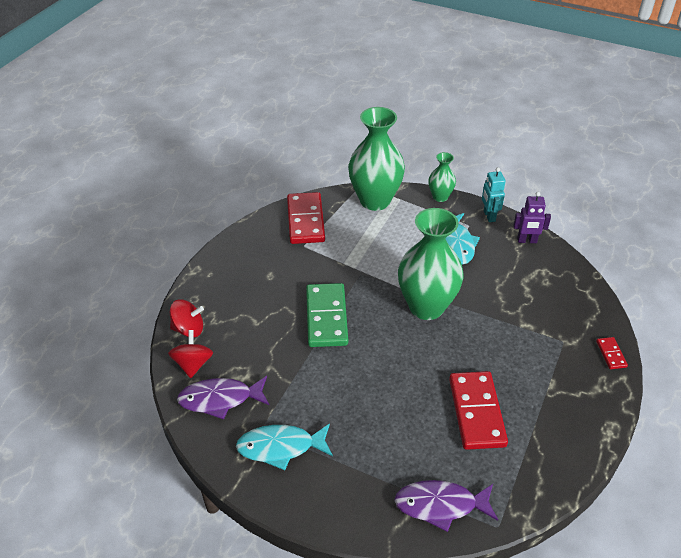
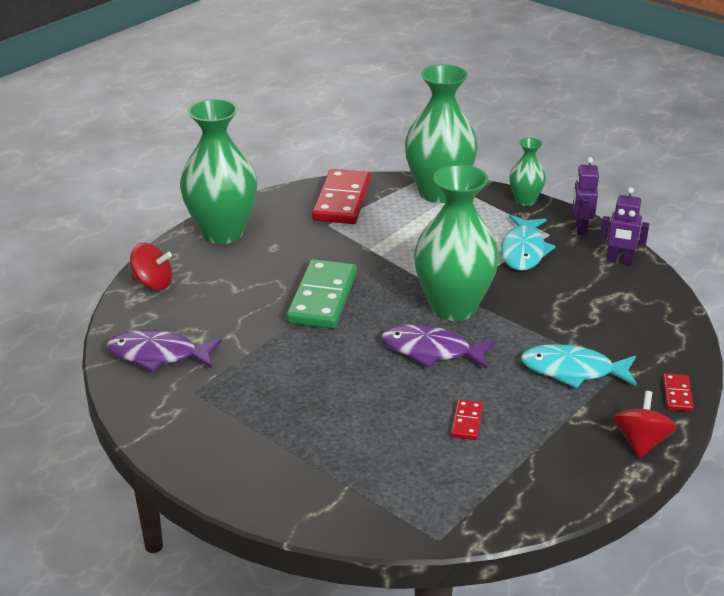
camera: 15 degrees right, 10 degrees down
red spinning top [168,330,213,378] -> red spinning top moved to [613,391,677,458]
turquoise fish [236,423,333,470] -> turquoise fish moved to [521,344,637,388]
purple fish [394,480,498,532] -> purple fish moved to [382,324,495,369]
red domino [449,371,508,450] -> red domino [451,400,483,440], size x0.46
turquoise robot [482,167,506,222] -> purple robot [573,157,599,235]
none -> green vase [180,99,257,244]

